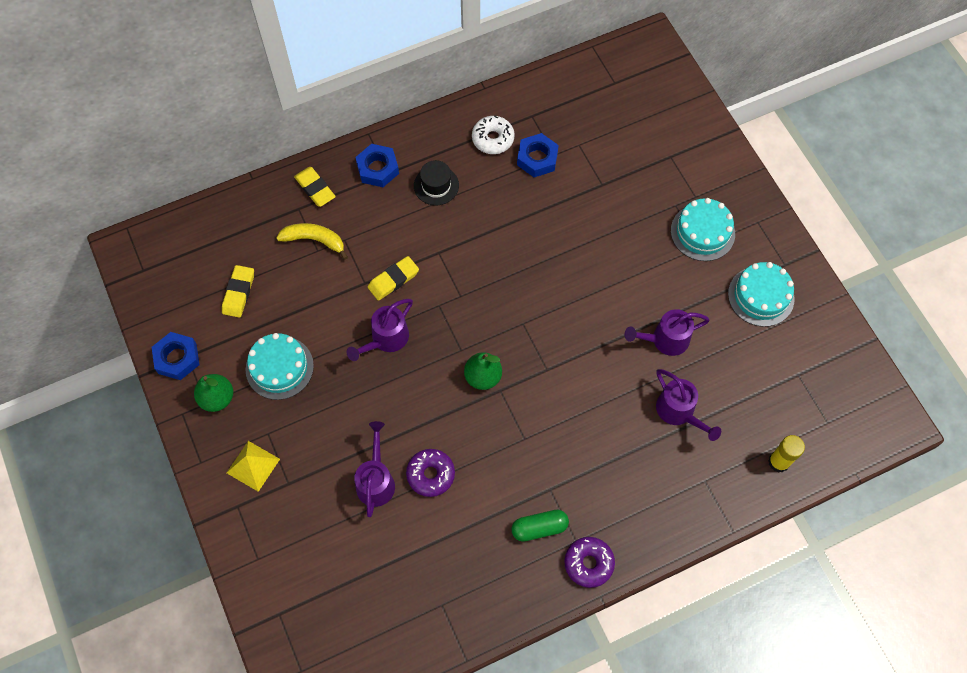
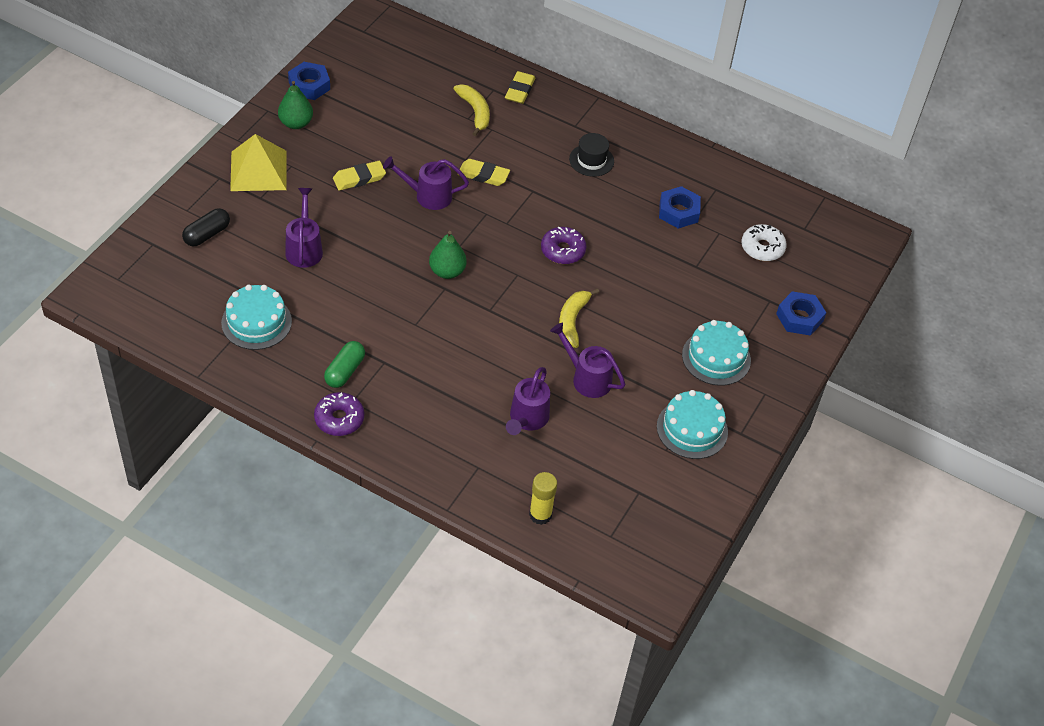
camera: 50 degrees right, 15 degrees down
yellow eraser [222,265,254,318] -> yellow eraser moved to [333,161,386,191]
yellow pyramid [227,441,280,492] -> yellow pyramid [230,134,287,191], size x1.55
turquoise cake [246,333,314,400] -> turquoise cake moved to [221,285,292,350]
purple watering can [354,421,395,517] -> purple watering can turned 60 degrees counterclockwise [285,188,323,268]
blue nut [355,144,399,187] -> blue nut moved to [776,291,826,336]
purple donut [406,449,455,497] -> purple donut moved to [541,227,586,264]
white donut [472,116,515,154] -> white donut moved to [742,224,787,261]
green capsule [511,510,569,542] -> green capsule turned 75 degrees clockwise [324,341,365,388]
none -> black capsule [182,208,230,247]
none -> yellow banana [559,288,599,348]

